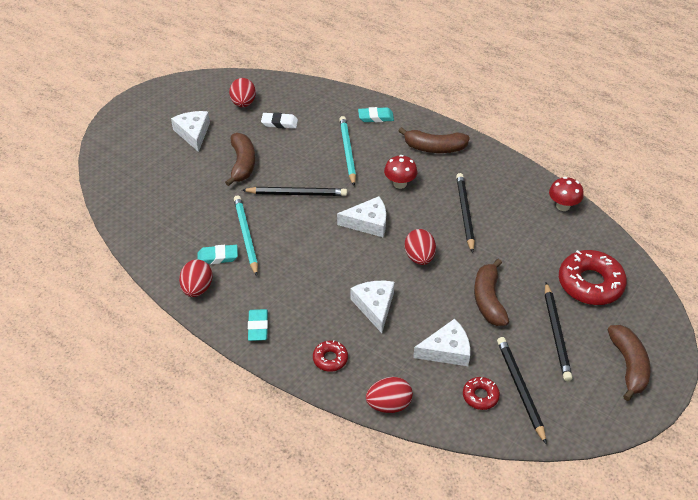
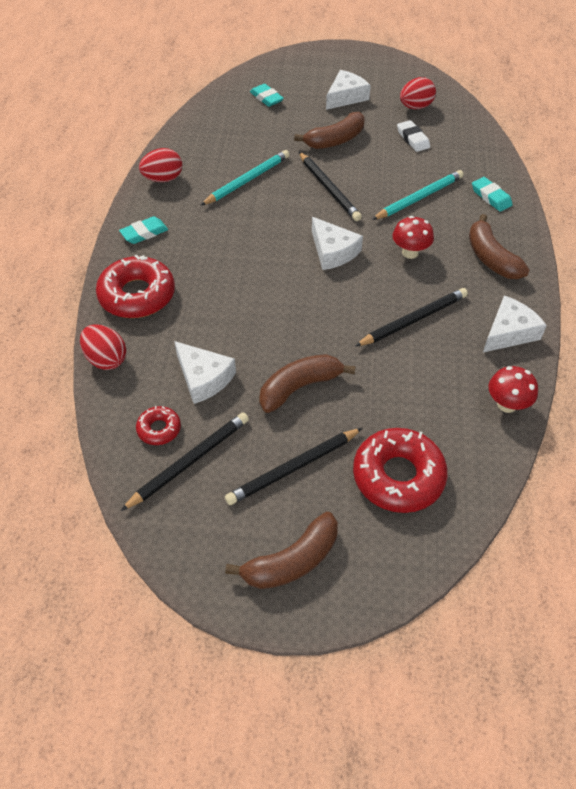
camera: 60 degrees right, 5 degrees up
turquoise eraser [197,245,238,264] -> turquoise eraser moved to [250,84,284,107]
red donut [313,340,348,372] -> red donut [96,255,175,318], size x2.00
white cheese [351,281,395,333] -> white cheese moved to [483,295,547,352]
red egg [405,229,436,265] -> none

